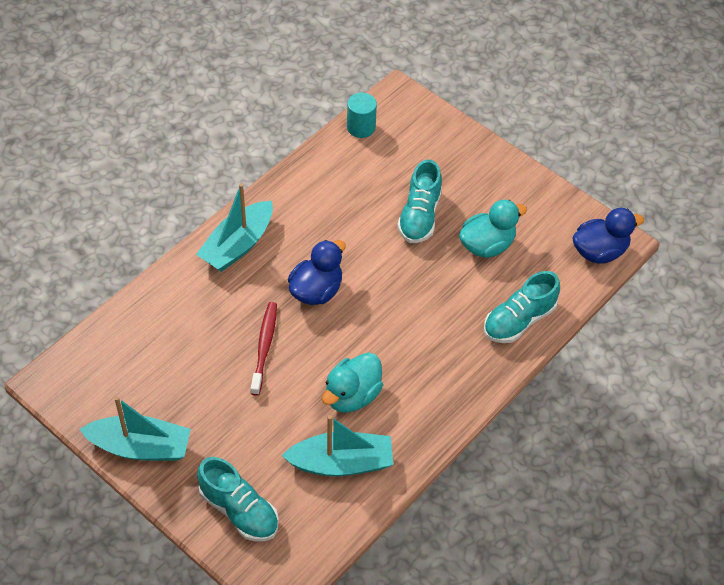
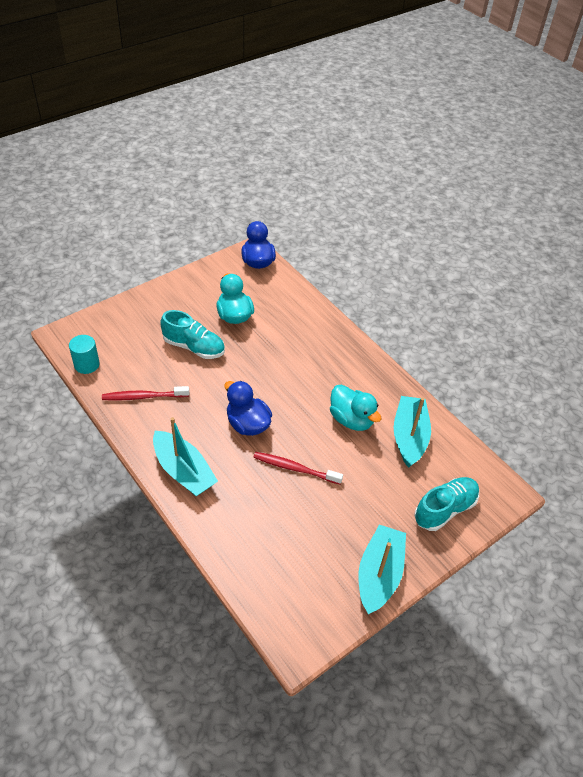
camera: 80 degrees left, 5 degrees down
turquoise shoe [484,271,560,343] -> none
none -> red toothbrush [102,386,189,401]

